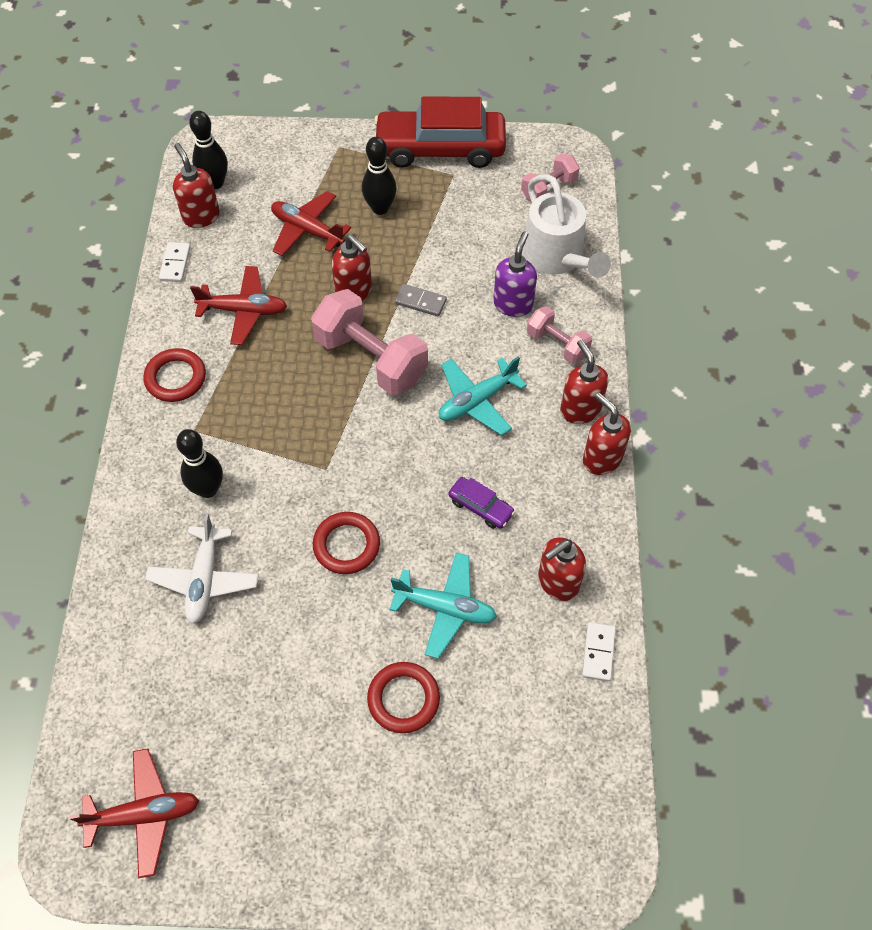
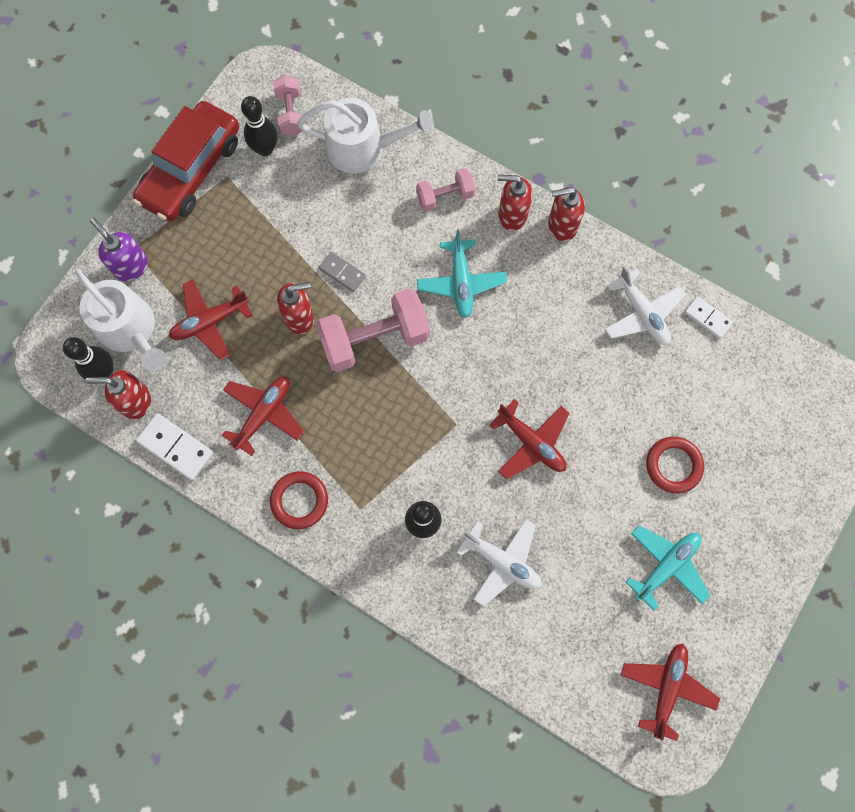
camera: 60 degrees left, 15 degrees up
white domino [159,242,191,282] -> white domino [136,413,214,481], size x1.55
red ring [313,512,380,574] -> red plane [489,399,570,480]
black bowling pin [362,137,397,215] -> black bowling pin moved to [241,96,277,156]
turquoise plane [389,553,497,659] -> turquoise plane moved to [626,525,711,611]
grey domino [395,284,447,317] -> grey domino turned 75 degrees clockwise [319,252,366,292]
purple car [448,477,515,529] -> none
purple soap dispenser [493,231,537,317] -> purple soap dispenser moved to [90,218,148,282]
red soap dispenser [538,537,586,601] -> white plane [604,266,686,345]
none -> white watering can [75,269,166,371]

